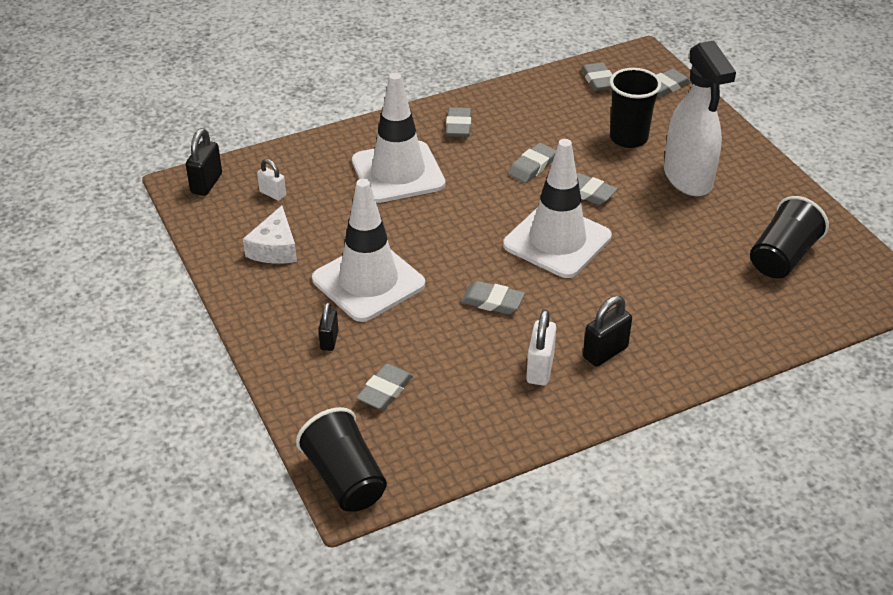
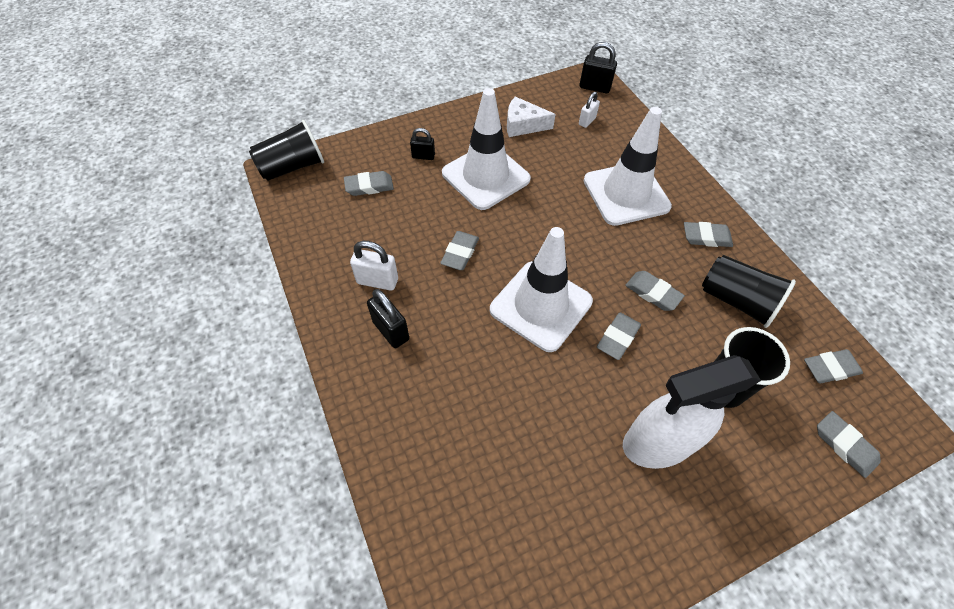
camera: 90 degrees right, 15 degrees up
grey eraser [356,363,413,410] -> grey eraser turned 45 degrees counterclockwise [344,171,394,196]
black cup [750,196,829,279] -> black cup moved to [702,255,796,328]

